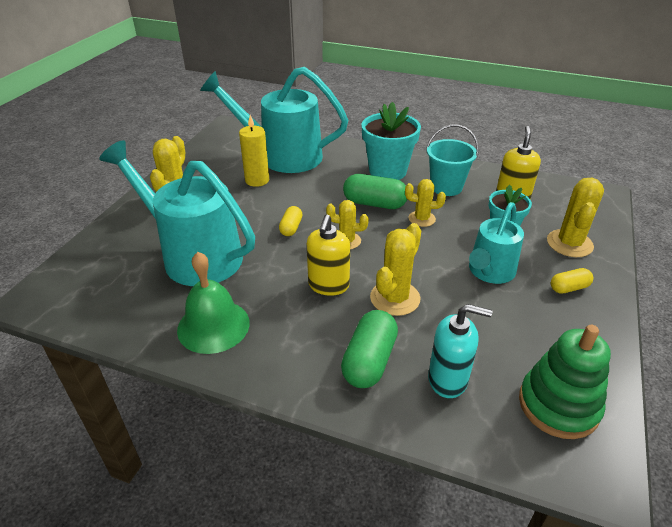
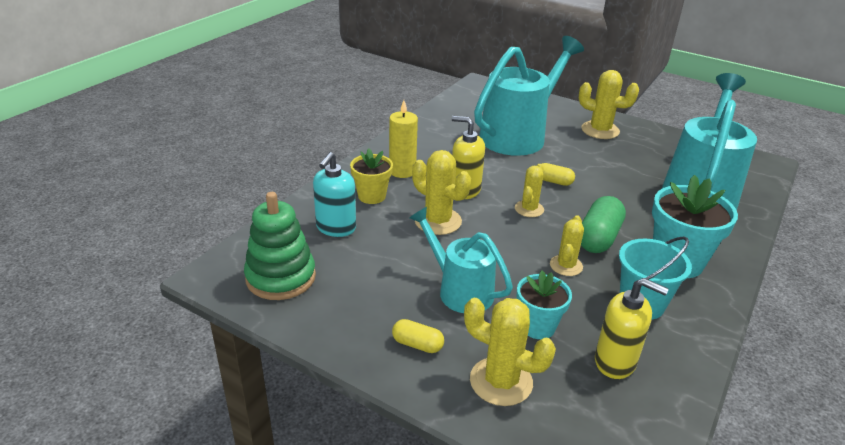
camera: 100 degrees right, 5 degrees down
green bell [177,252,250,354] -> none
yellow candle [239,115,269,187] -> yellow candle moved to [389,100,418,178]
green capsule [341,310,398,388] -> yellow flower pot [350,149,393,204]
yellow capsule [551,268,593,294] -> yellow capsule turned 60 degrees counterclockwise [392,319,444,353]

